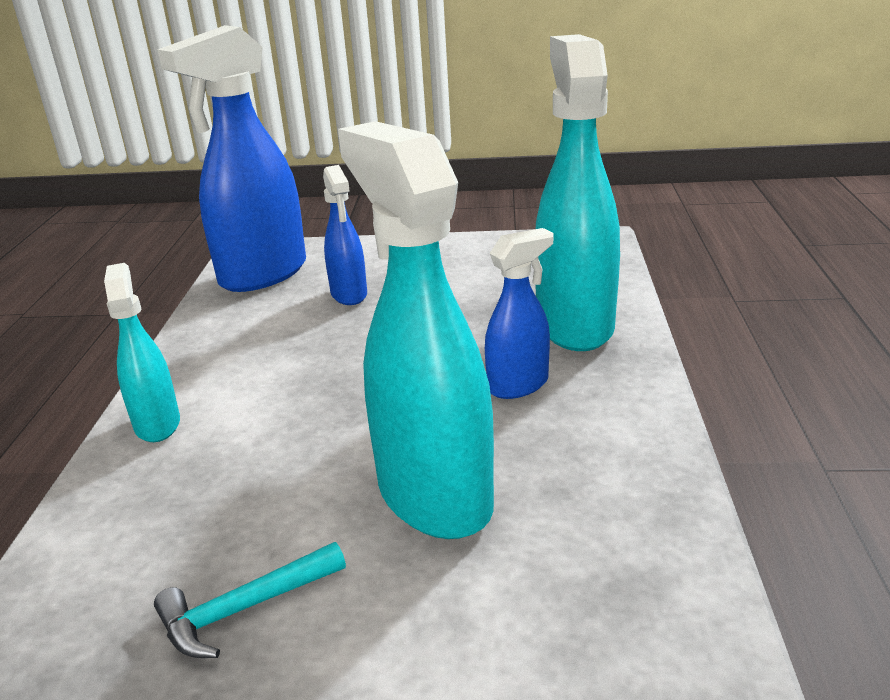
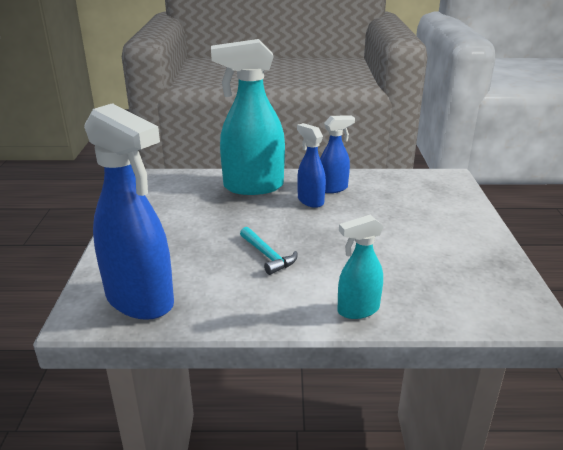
camera: 95 degrees left, 0 degrees up
turquoise hammer [154,542,346,658] -> turquoise hammer moved to [240,227,297,275]
blue spray bottle [323,165,367,305] -> blue spray bottle moved to [320,115,355,193]
turquoise spray bottle [338,121,494,539] -> none

